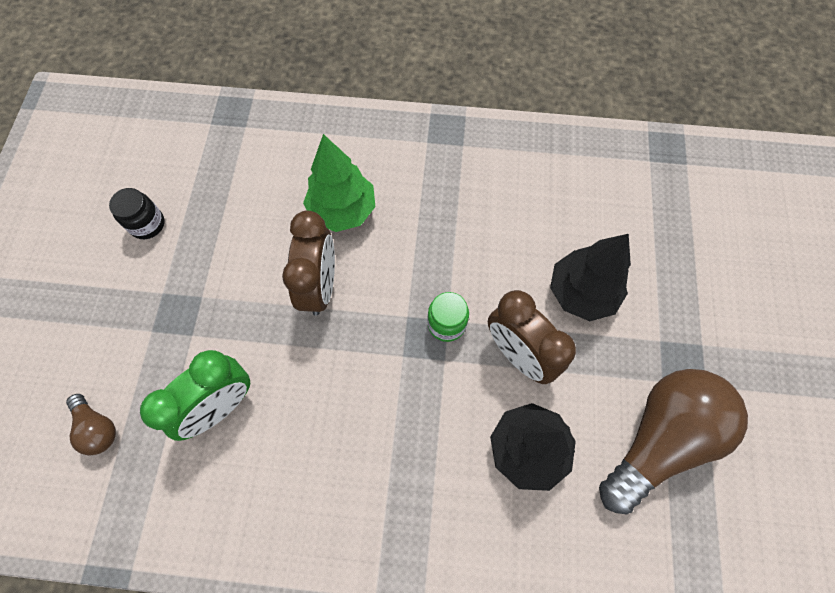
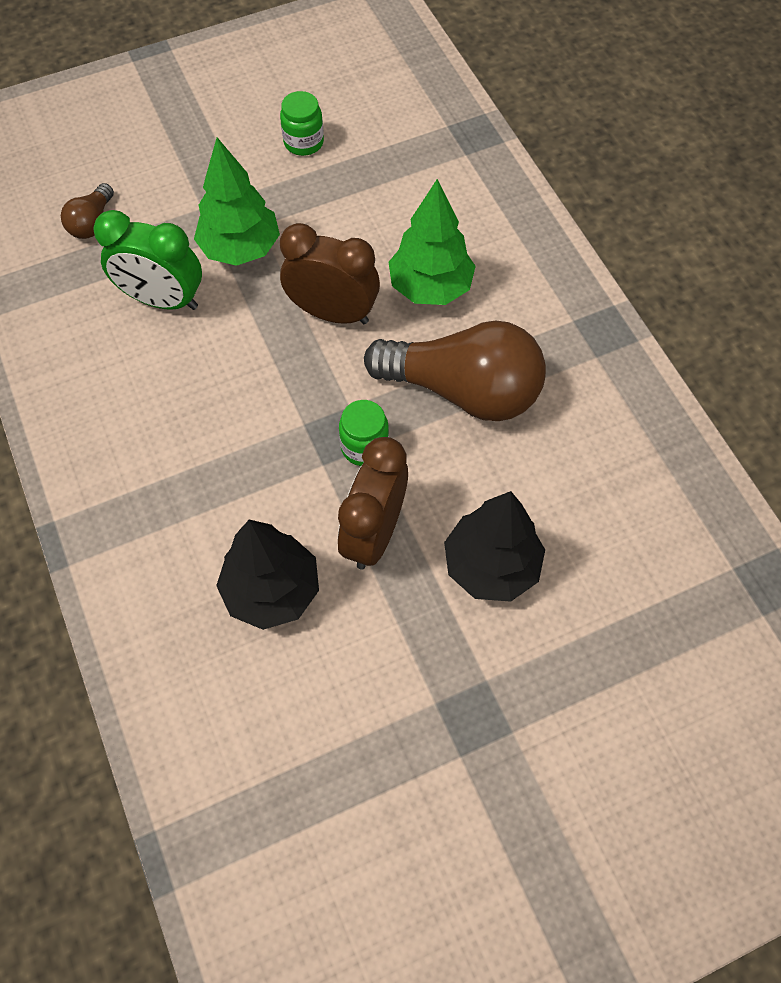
camera: 60 degrees right, 5 degrees down
black jar [109,188,165,239] -> green jar [280,91,324,156]
brown clock [282,210,335,316] -> brown clock turned 135 degrees counterclockwise [280,223,380,324]
brown light bulb [599,369,748,514] -> brown light bulb moved to [364,320,546,421]
none -> green tree [194,137,280,266]

